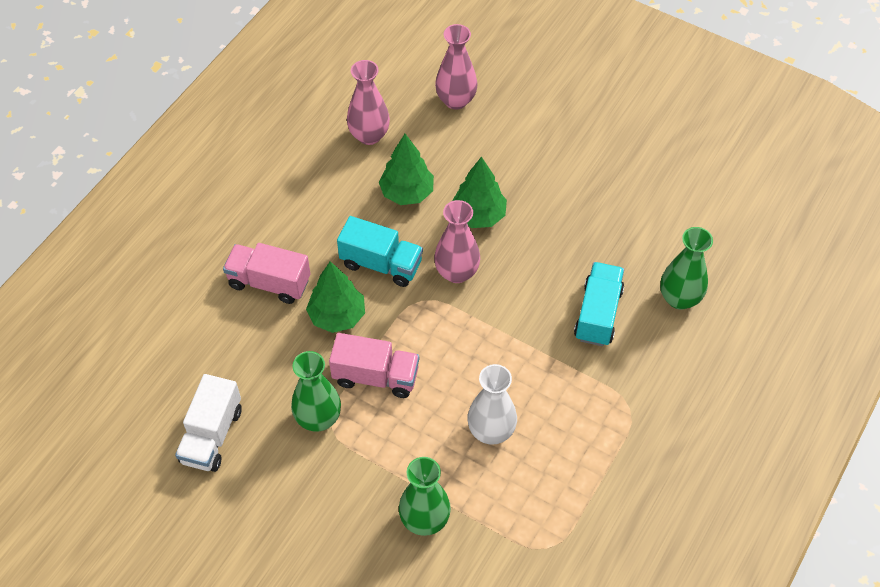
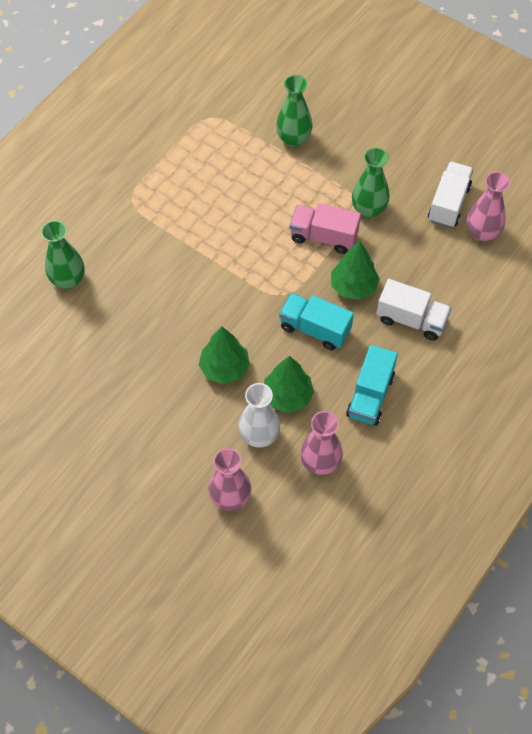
camera: 175 degrees left, 5 degrees up
pink truck [223,243,311,304] -> white truck [377,279,451,341]
pink vase [434,200,480,283] -> pink vase moved to [467,172,510,242]
white vase [467,364,517,445] -> white vase moved to [238,383,280,448]
turquoise truck [574,262,624,346] -> turquoise truck moved to [346,345,398,425]

